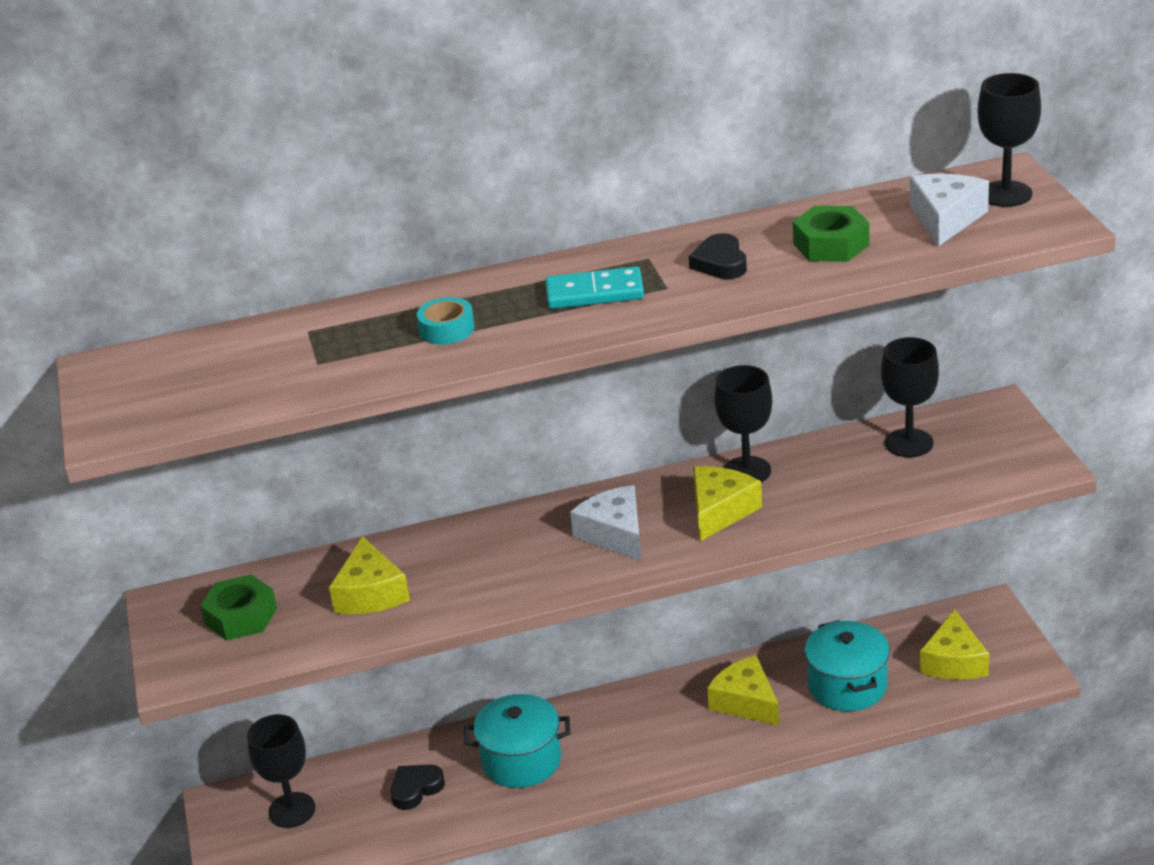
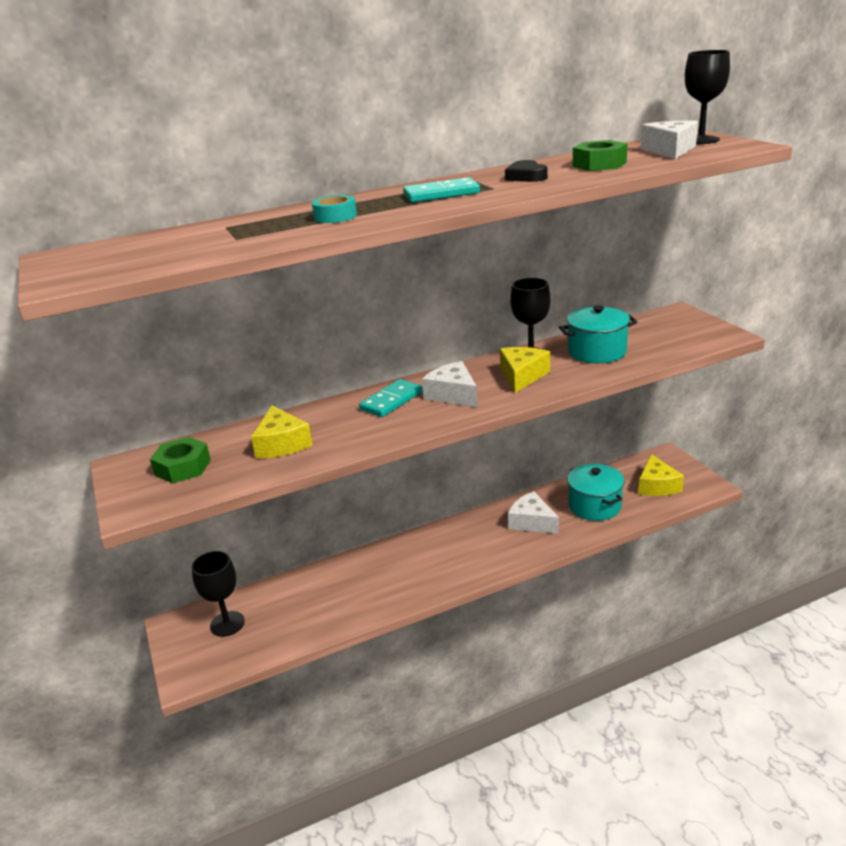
camera: 10 degrees left, 5 degrees down
black heart [390,765,445,810] -> none
turquoise pot [464,694,570,788] -> turquoise pot moved to [559,305,637,363]
yellow cheese [707,655,779,726] -> white cheese [508,491,559,534]
black goblet [881,337,939,457] -> none
none -> turquoise domino [359,379,422,417]

